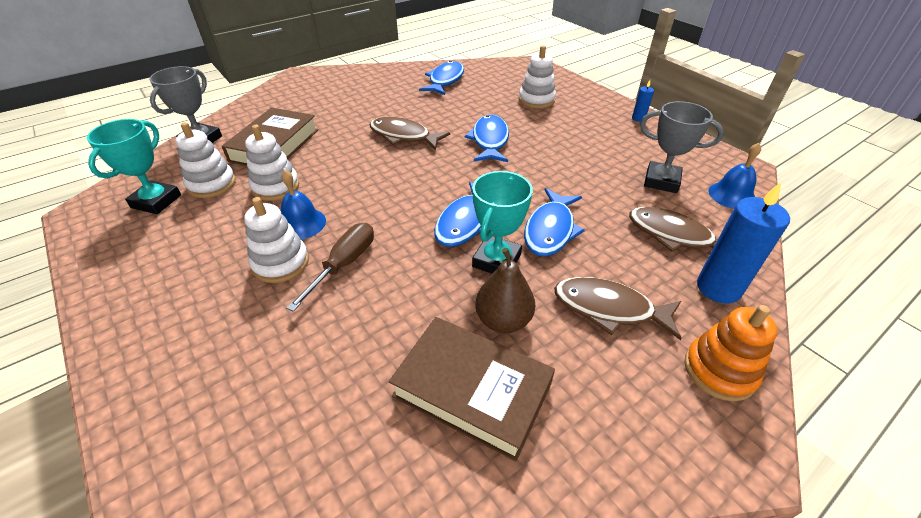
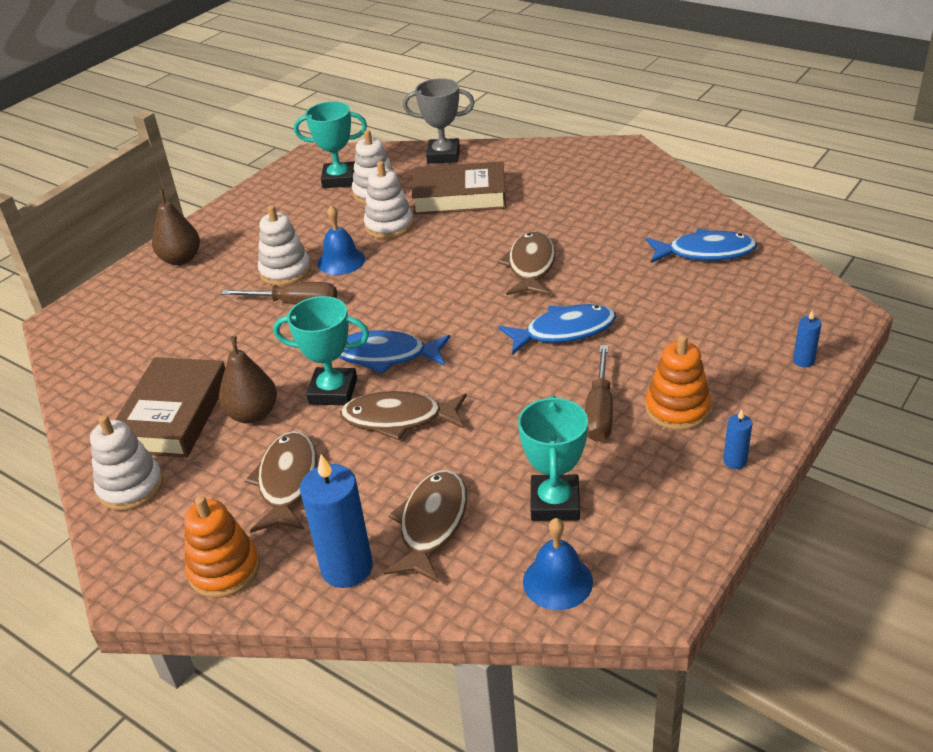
camera: 75 degrees right, 5 degrees down
white stacking toy [519,46,556,108] -> white stacking toy moved to [90,415,163,511]
blue fish [524,188,585,256] -> brown fish [340,391,467,440]
grey trophy [640,101,724,193] -> turquoise trophy [518,395,588,521]
none -> brown pear [152,189,200,265]
none -> brown screwdriver [585,345,613,442]
none -> orange stacking toy [646,335,711,430]
none -> blue candle [793,310,822,367]

